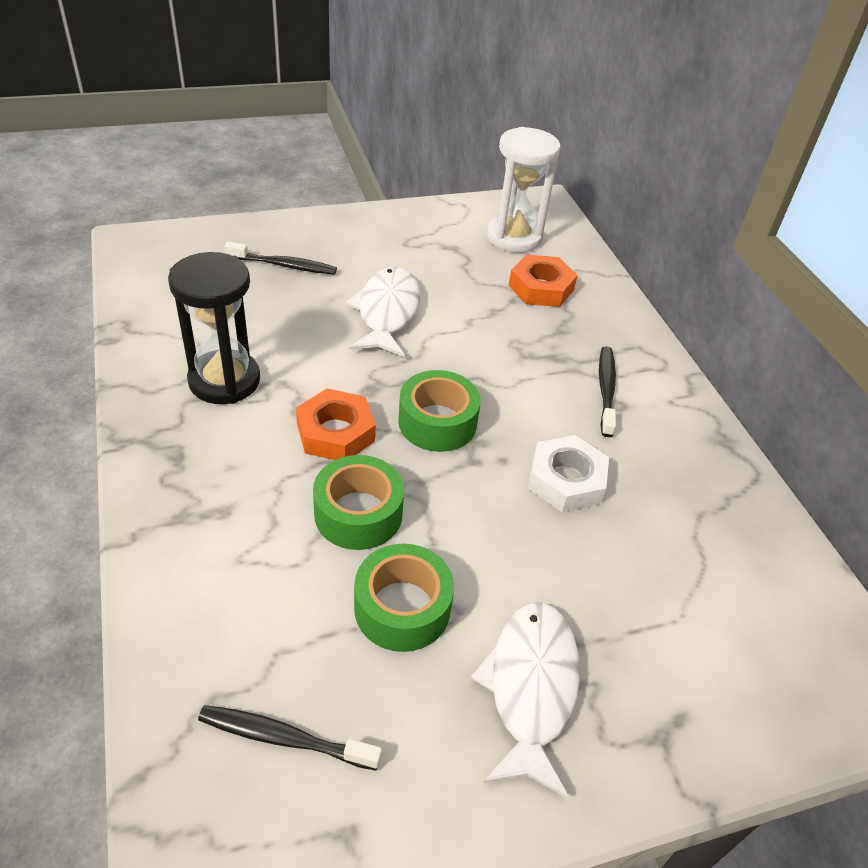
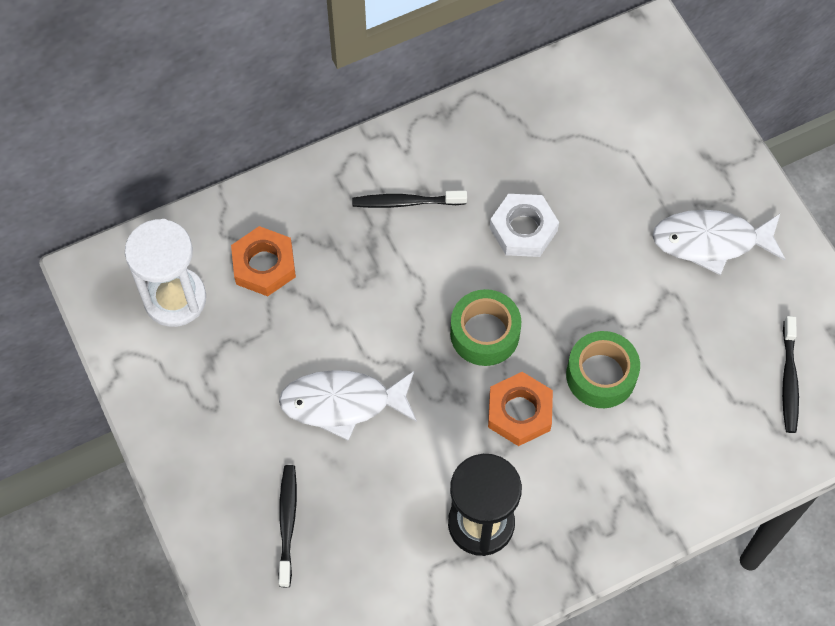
camera: 95 degrees left, 20 degrees up
green tape [354,544,454,652] -> none

